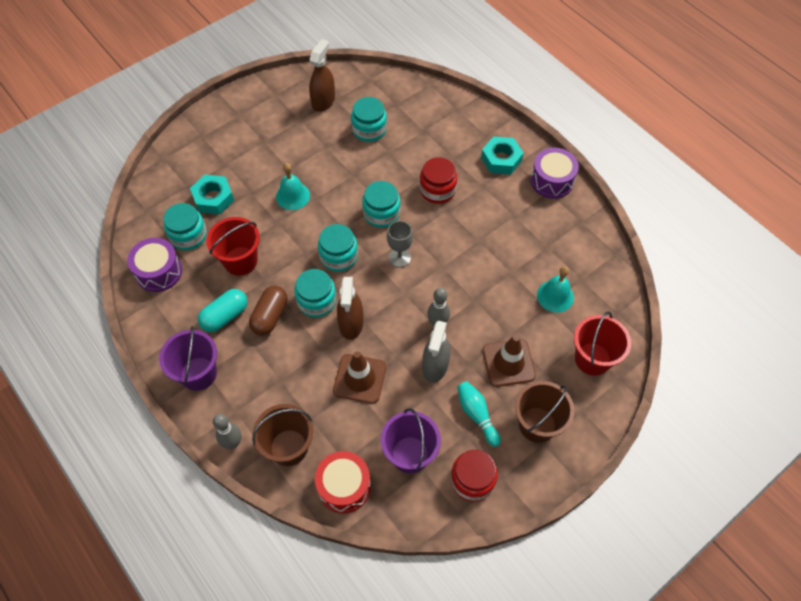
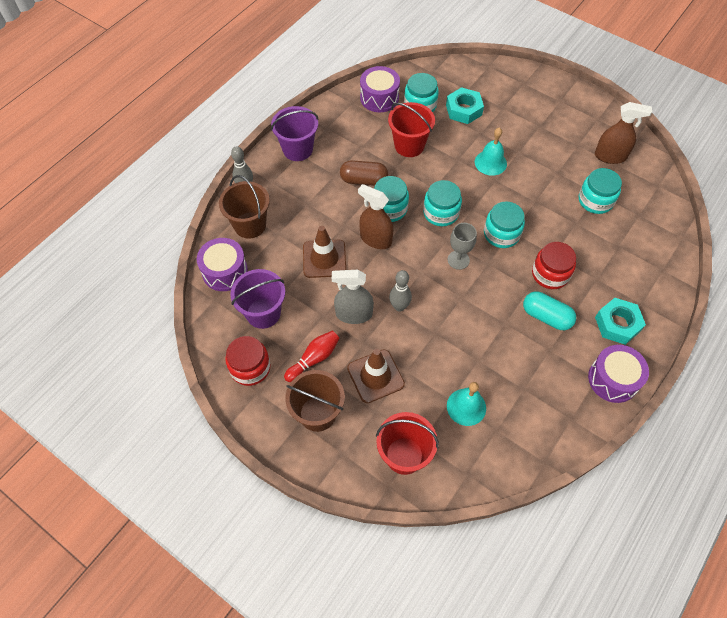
camera: 75 degrees right, 0 degrees up
turquoise capsule [198,289,248,332] -> turquoise capsule moved to [523,291,576,330]
red drum [315,451,371,513] -> purple drum [197,238,248,291]
brown spray bottle [337,277,363,340] -> brown spray bottle turned 45 degrees clockwise [358,184,393,249]
turquoise bowling pin [457,381,501,447] -> red bowling pin [284,331,340,382]

